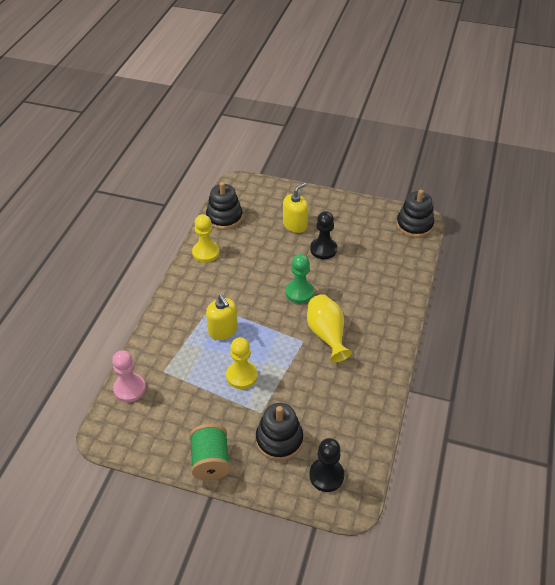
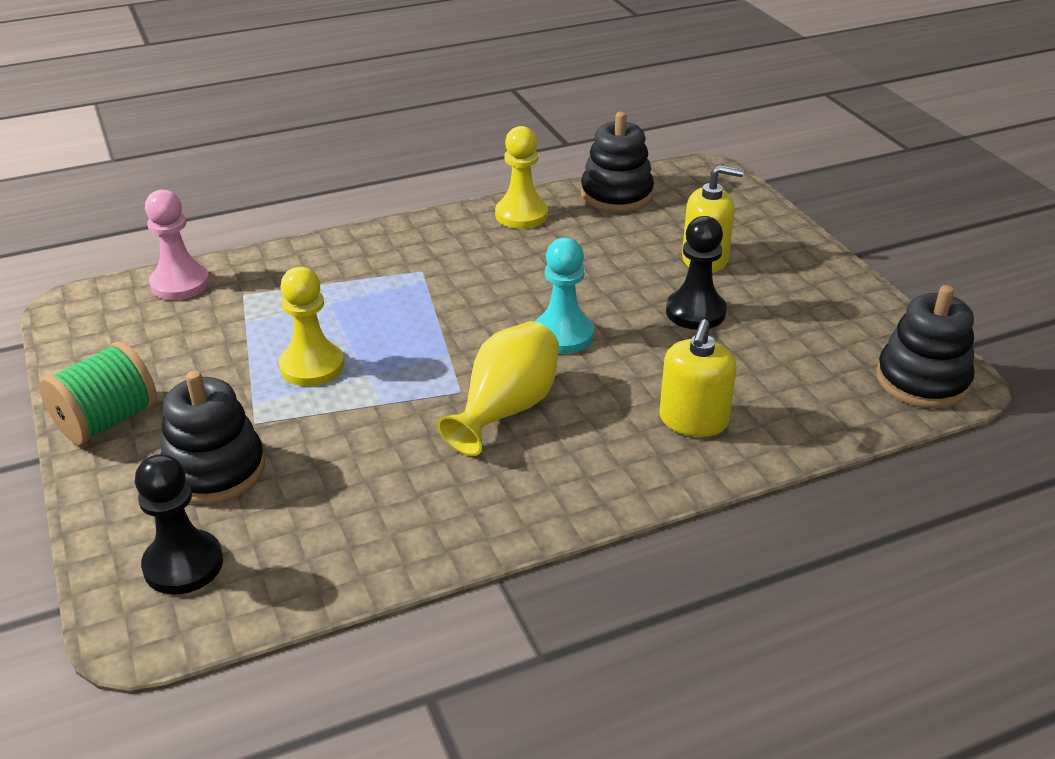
camera: 50 degrees right, 10 degrees down
yellow soap dispenser [206,295,238,340] -> yellow soap dispenser moved to [659,319,737,437]
green pawn [286,254,314,303] -> turquoise pawn [535,238,594,354]

